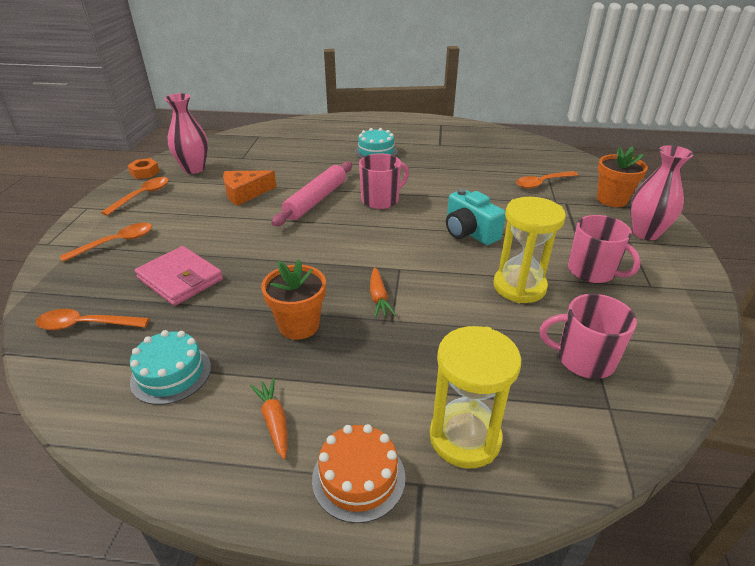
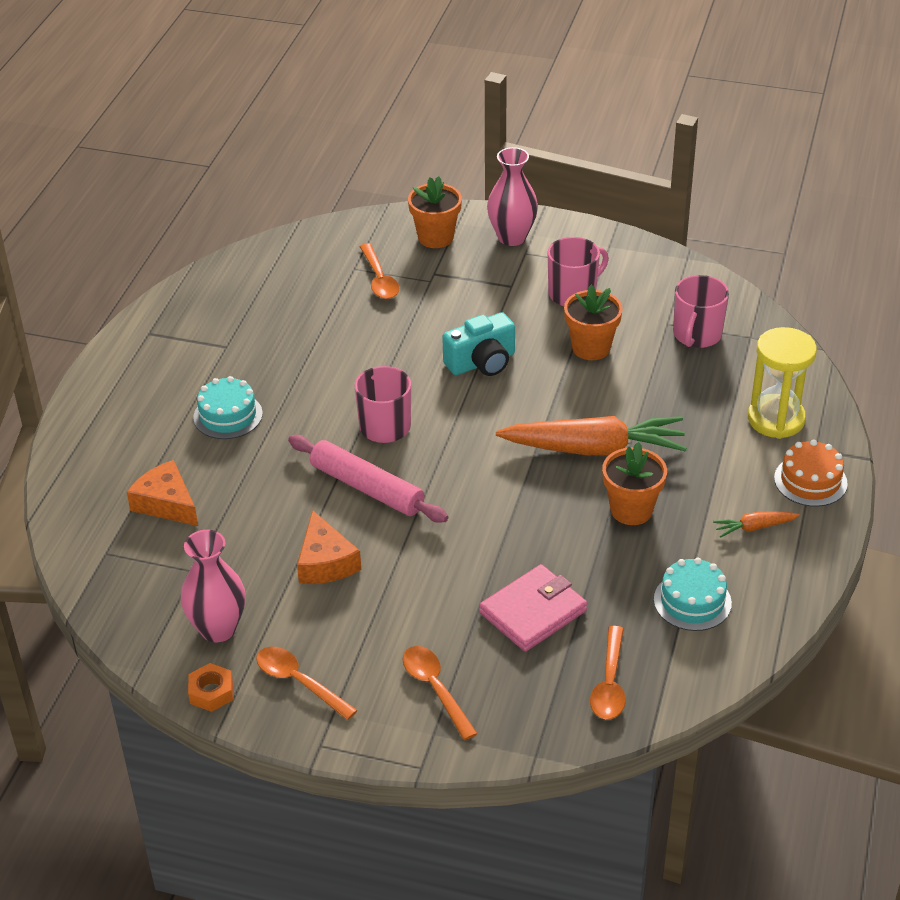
camera: 80 degrees left, 5 degrees up
orange carrot [370,267,396,317] -> orange carrot [496,416,687,455], size x2.26
yellow hourglass [493,197,566,303] -> orange flower pot [564,285,623,360]
none -> orange cheese [127,460,198,526]

